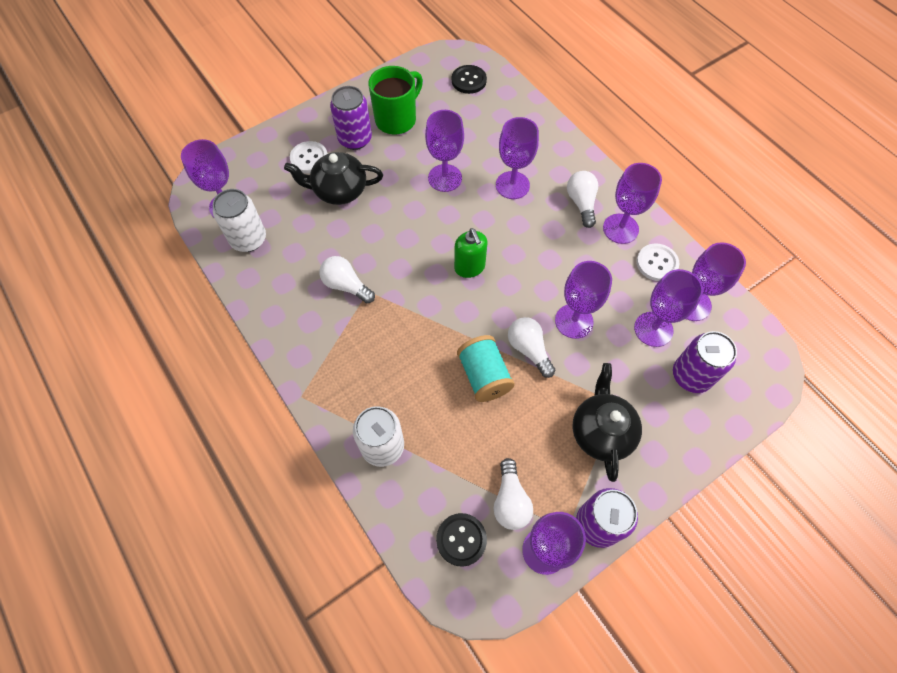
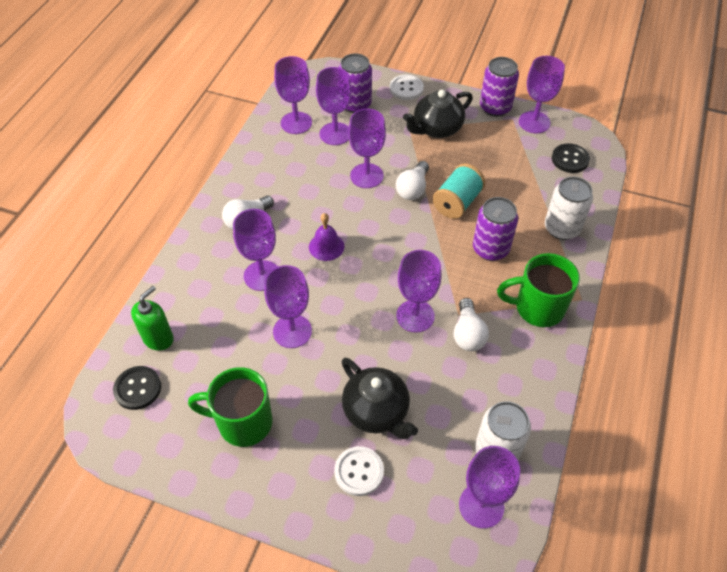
camera: 125 degrees left, 10 degrees down
purple can [330,86,372,150] -> purple can moved to [473,197,518,261]
green soap dispenser [454,228,487,278] -> green soap dispenser moved to [131,286,174,351]
white light bulb [494,458,533,530] -> none
purple goblet [603,163,662,244] -> purple goblet moved to [396,250,441,333]
white button [636,244,679,281] -> white button moved to [390,74,424,100]
none -> purple bell [309,213,344,261]
none -> green mug [497,253,580,327]

